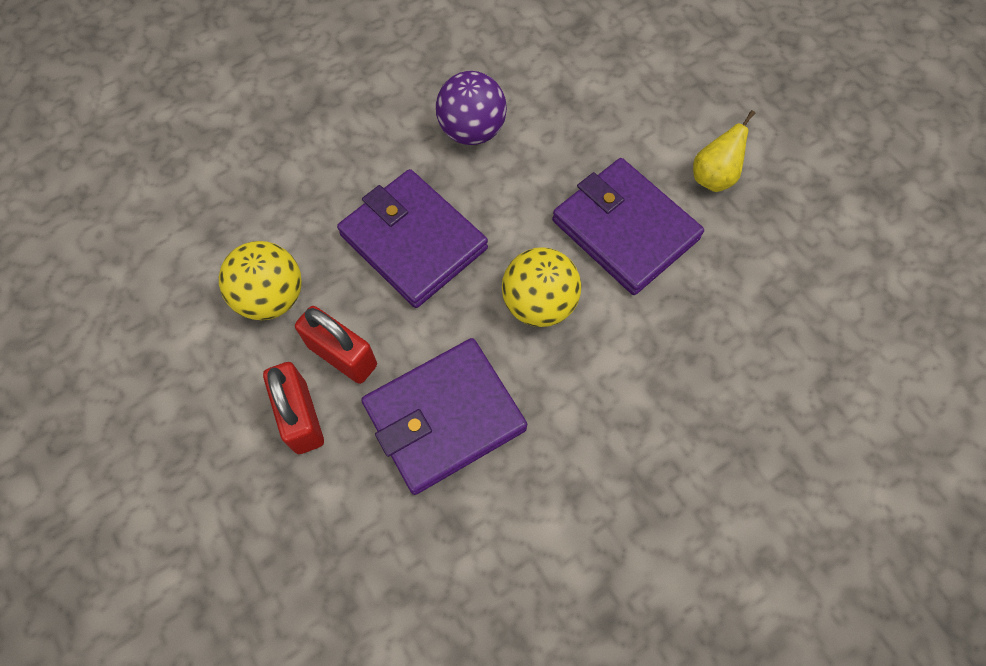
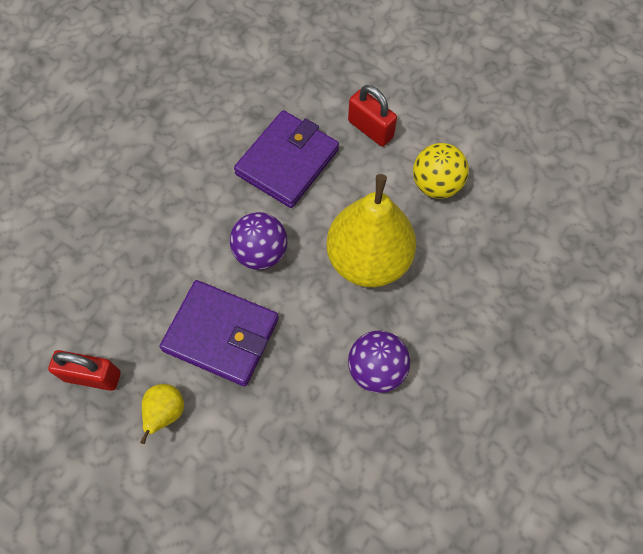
camera: 155 degrees right, 0 degrees up
red padlock [295,306,377,384] -> red padlock moved to [48,350,121,391]
purple wallet [337,169,488,308] -> yellow pear [326,174,416,287]
yellow ball [502,247,581,327] -> purple ball [230,212,288,270]

